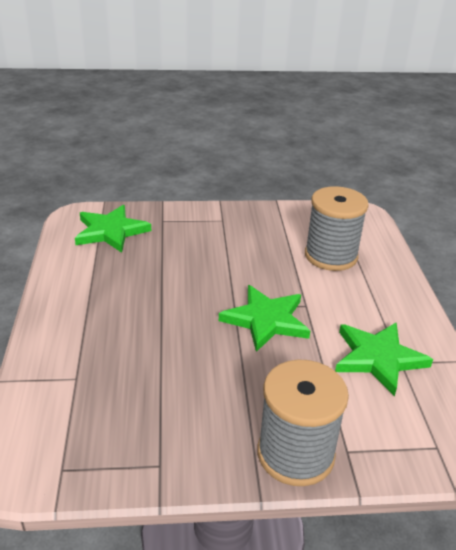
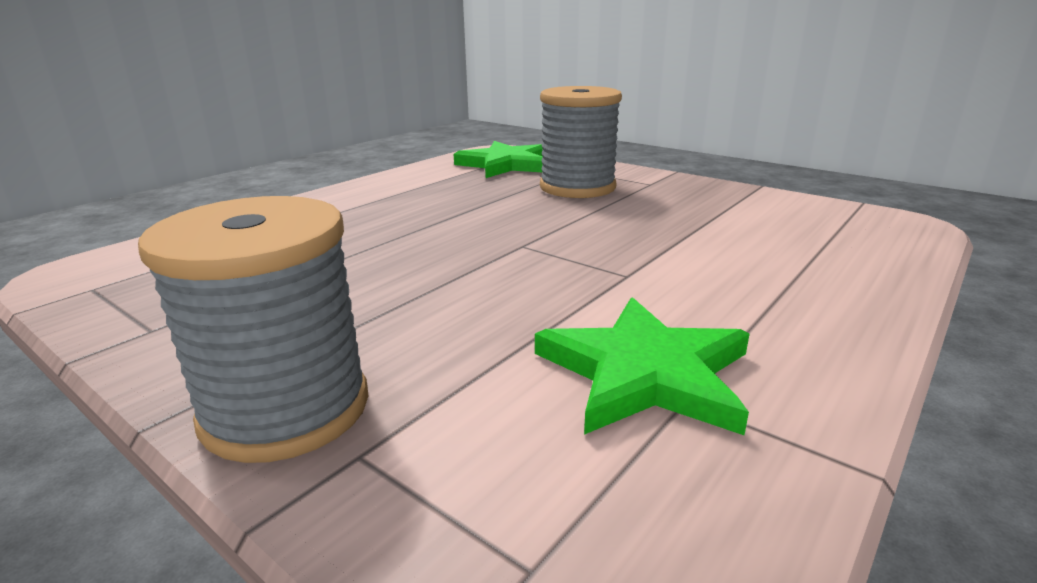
camera: 45 degrees right, 10 degrees down
green star [219,285,310,352] -> none
grey spool [305,186,369,271] -> grey spool moved to [540,86,622,198]

